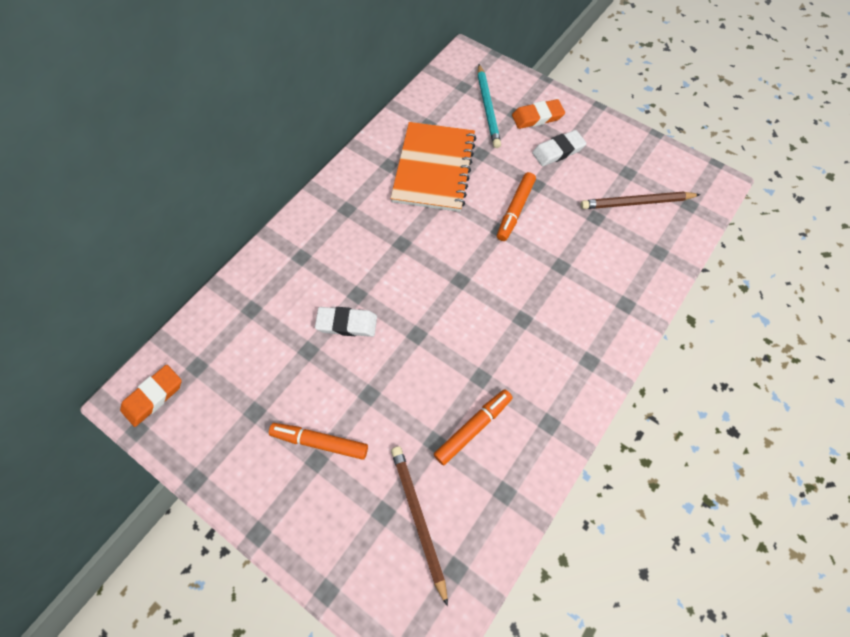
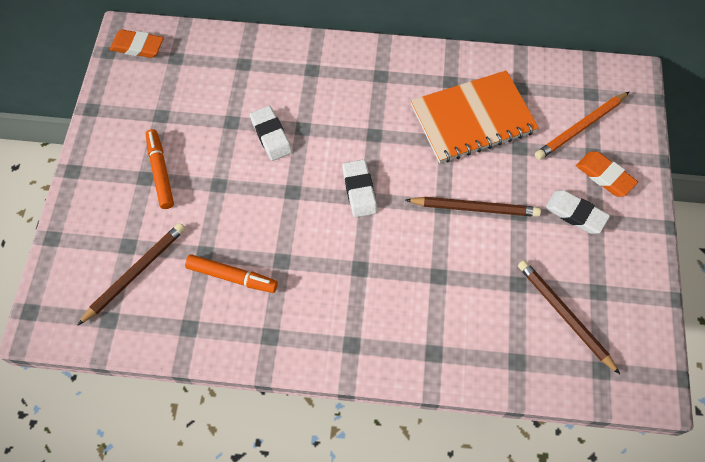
camera: 60 degrees right, 0 degrees up
turquoise pencil [478,64,501,148] -> orange pencil [535,92,629,160]
orange marker [497,172,536,241] -> brown pencil [406,197,541,217]
none -> white eraser [342,159,377,218]

